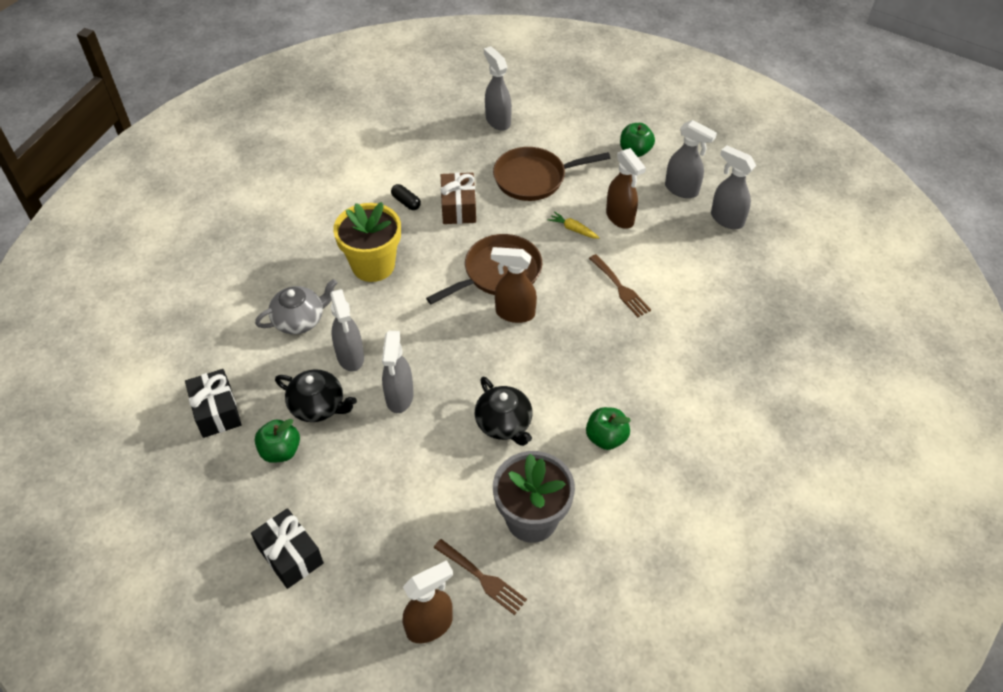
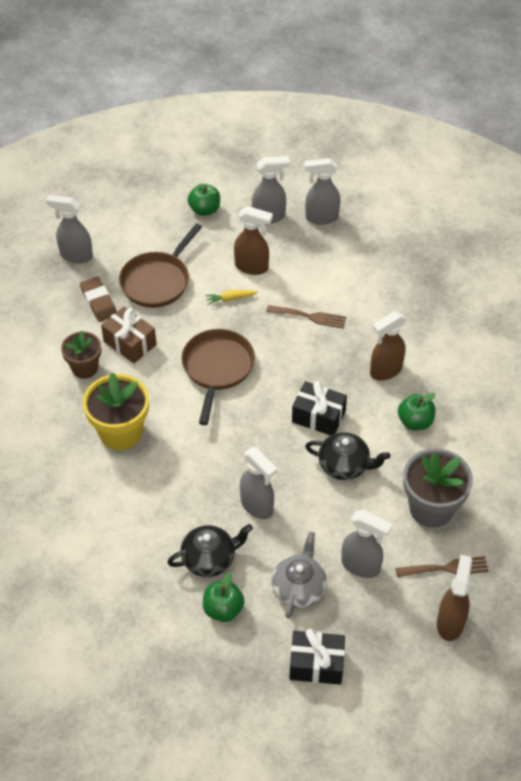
camera: 45 degrees left, 0 degrees up
black gift [185,369,242,438] -> black gift moved to [292,381,347,436]
grey teapot [255,279,337,334] -> grey teapot moved to [271,531,327,619]
grey spray bottle [330,289,364,372] -> grey spray bottle moved to [341,510,393,578]
black capsule [391,184,421,210] -> brown flower pot [61,331,101,379]
brown spray bottle [491,247,537,323] -> brown spray bottle moved to [370,311,406,381]
none -> brown eraser [80,277,117,322]

